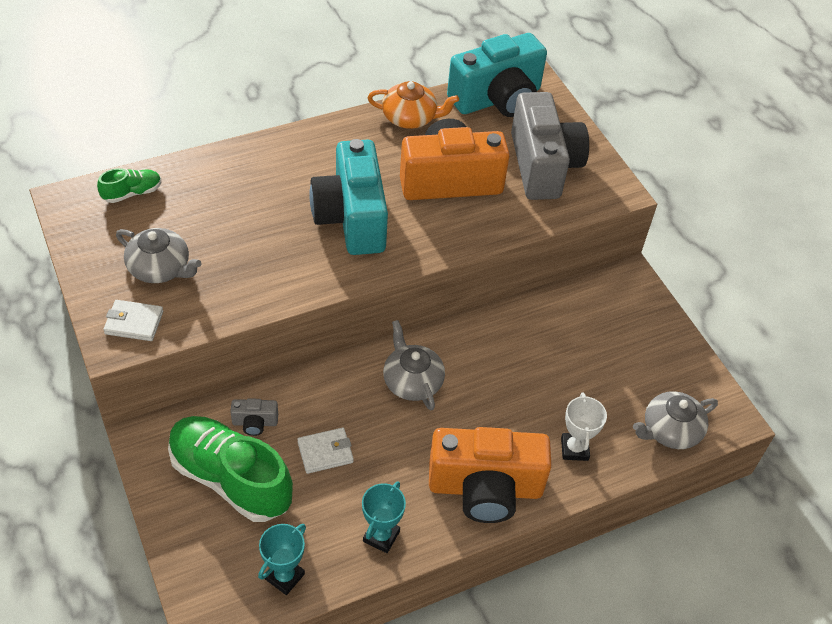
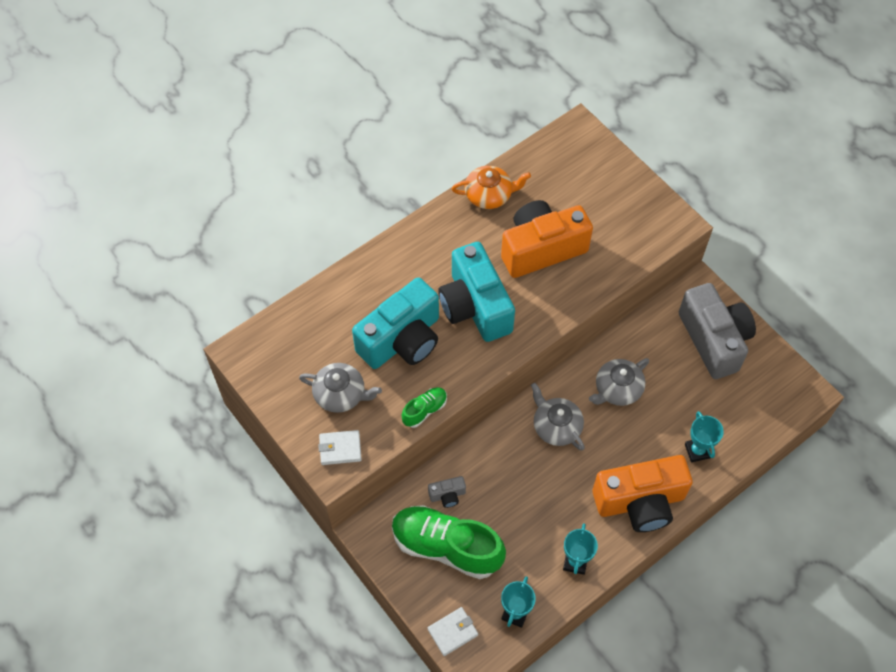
camera: 10 degrees left, 10 degrees up
green shoe [97,168,161,203] -> green shoe moved to [402,387,447,428]
white wallet [297,428,354,474] -> white wallet moved to [428,607,478,656]
turquoise camera [447,33,547,117] -> turquoise camera moved to [352,278,439,369]
grey camera [511,92,589,200] -> grey camera moved to [679,283,756,379]
white trophy [561,393,607,461] -> turquoise trophy [685,411,724,462]
grey teapot [633,391,718,449] -> grey teapot moved to [589,358,649,406]

